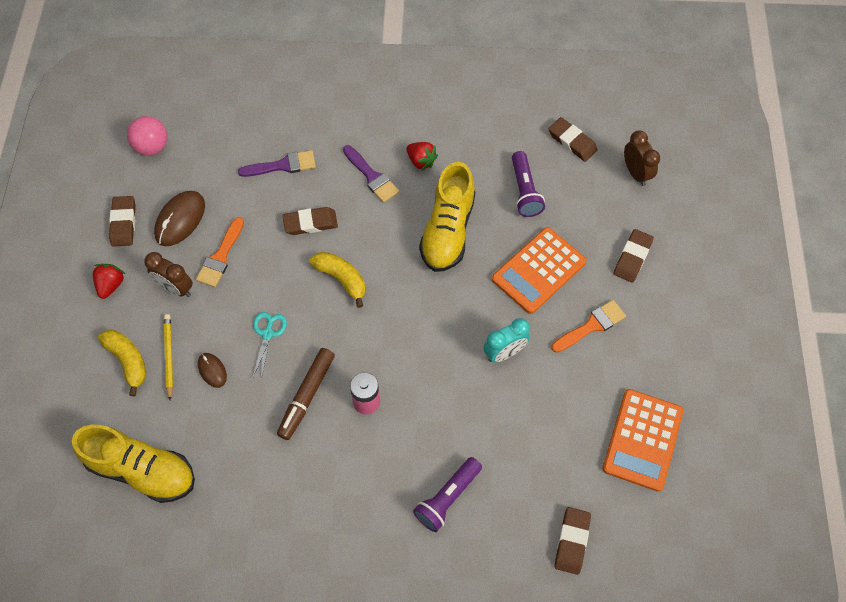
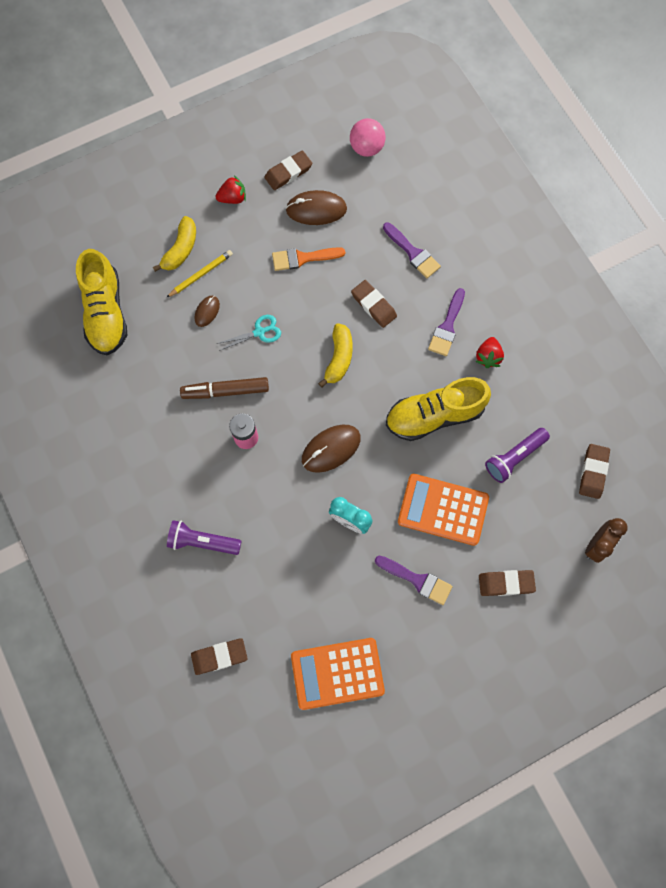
camera: 60 degrees right, 10 degrees up
brown clock [144,252,193,297] -> none
orange brush [551,300,626,353] -> purple brush [375,556,453,605]
none -> brown mouse [302,425,361,473]

